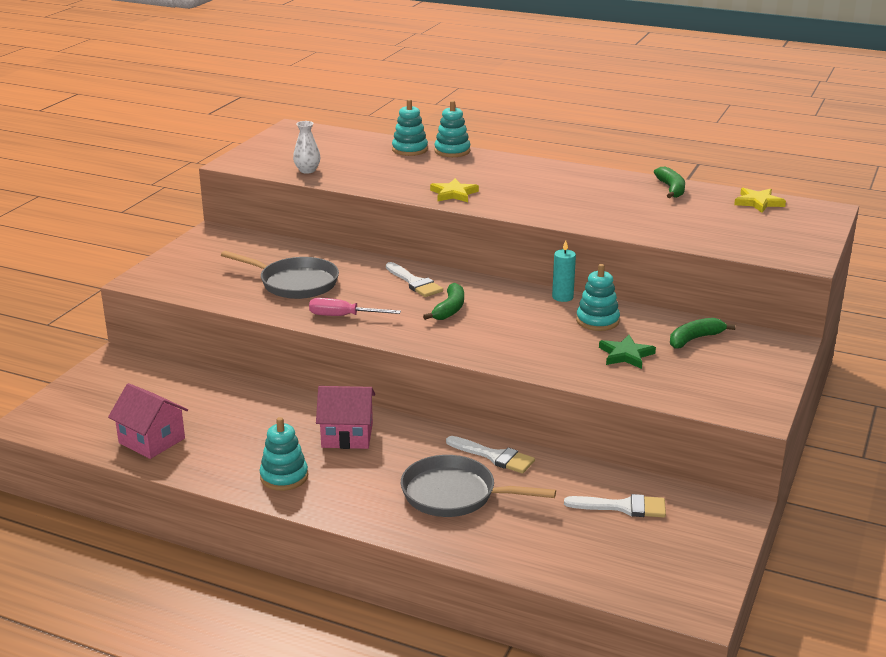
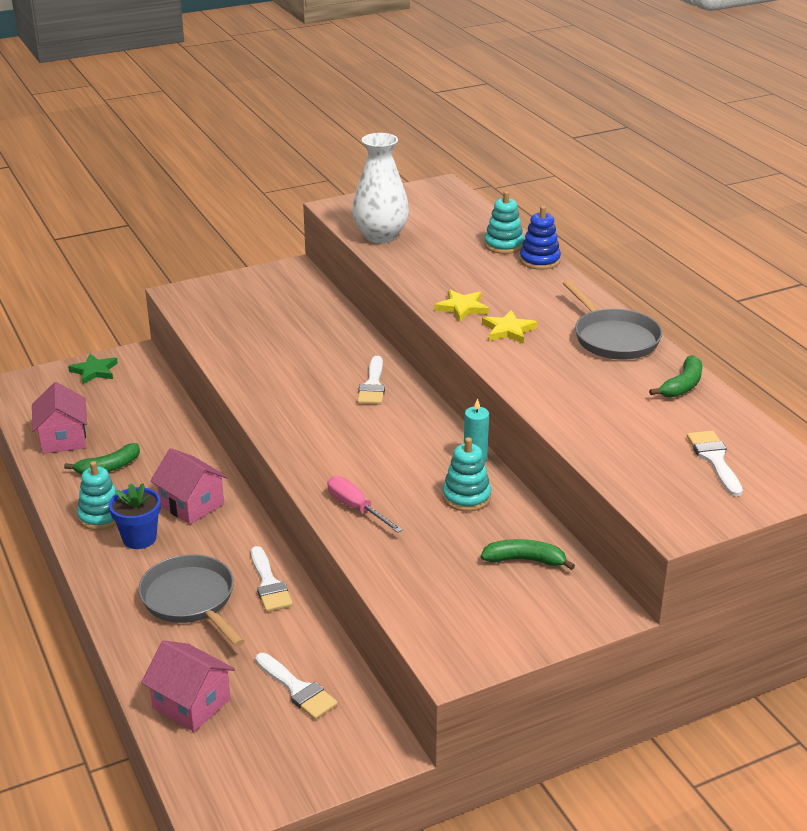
camera: 40 degrees right, 5 degrees up
grey pan [221,251,339,299] -> grey pan moved to [563,280,662,359]
white vase [293,121,320,174] -> white vase [352,133,409,243], size x1.98
pink screwdriver [309,298,401,316] -> pink screwdriver moved to [327,476,403,533]
green banana [423,283,464,320] -> green banana moved to [64,443,140,474]
turquoise stacking toy [434,100,470,157] -> blue stacking toy [520,206,561,270]
green star [599,335,656,369] -> green star moved to [68,354,118,385]
yellow star [734,188,786,213] -> yellow star moved to [482,310,537,344]
none -> blue flower pot [109,483,161,549]
none -> pink house [141,640,235,732]
none -> white brush [687,431,743,496]

